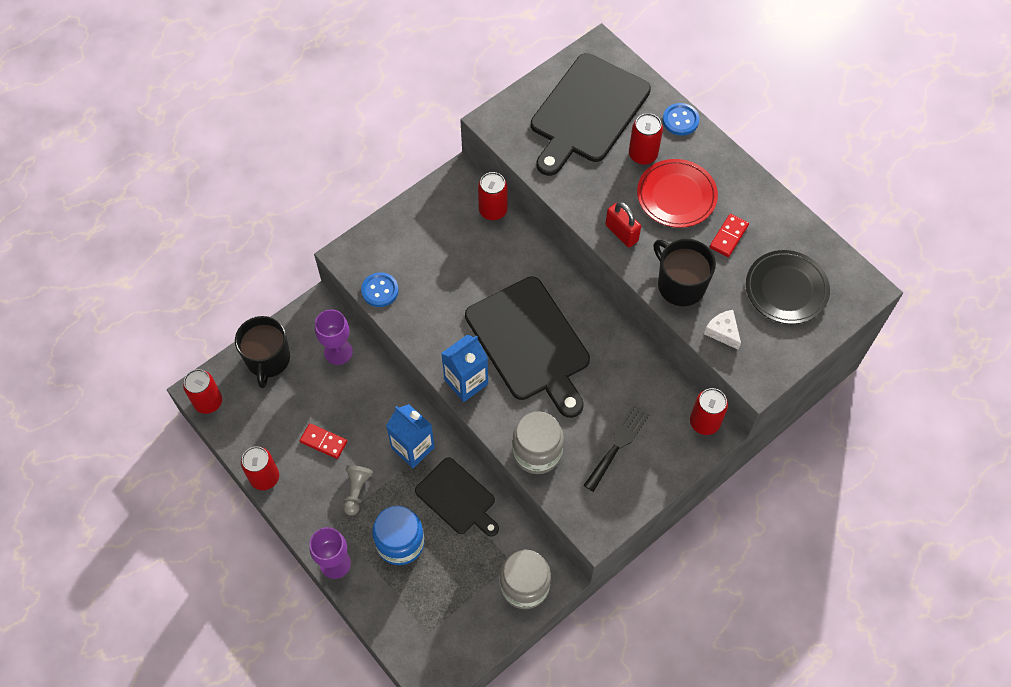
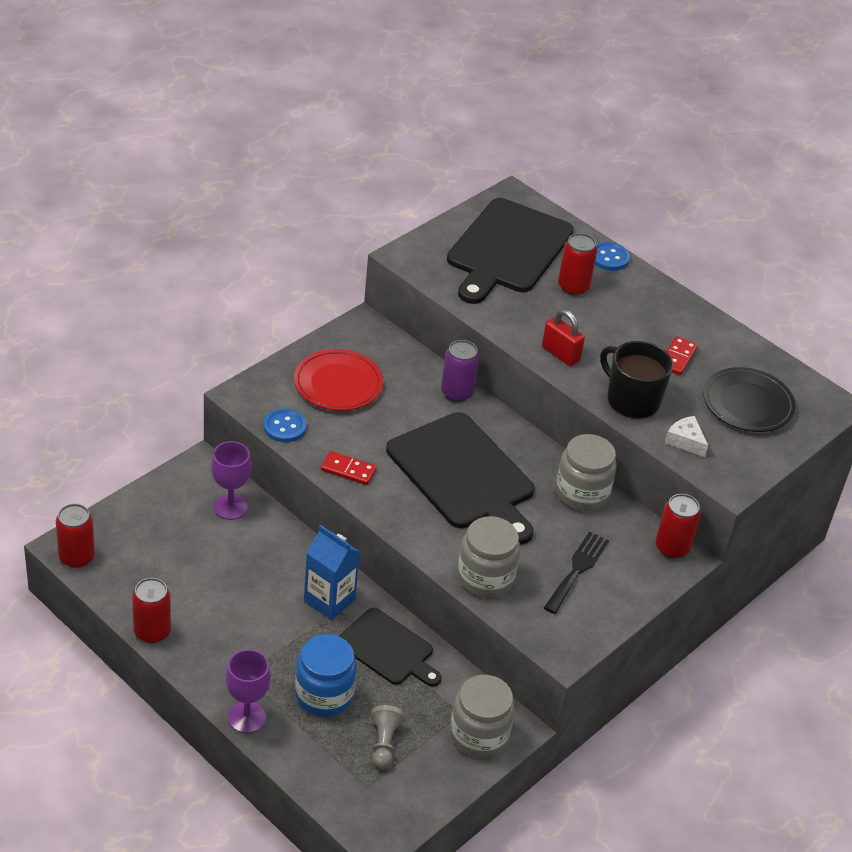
camera: 10 degrees left, 20 degrees down
black mug [235,316,290,388] -> none
red domino [300,423,347,459] -> red domino moved to [321,451,377,485]
grey pawn [343,465,373,516] -> grey pawn moved to [371,705,405,769]
blue carton [441,335,488,402] -> none
red can [478,172,508,220] -> none
red plate [637,159,718,228] -> red plate moved to [294,349,383,411]
none -> purple can [441,340,479,402]
none -> grey jar [556,434,617,511]

